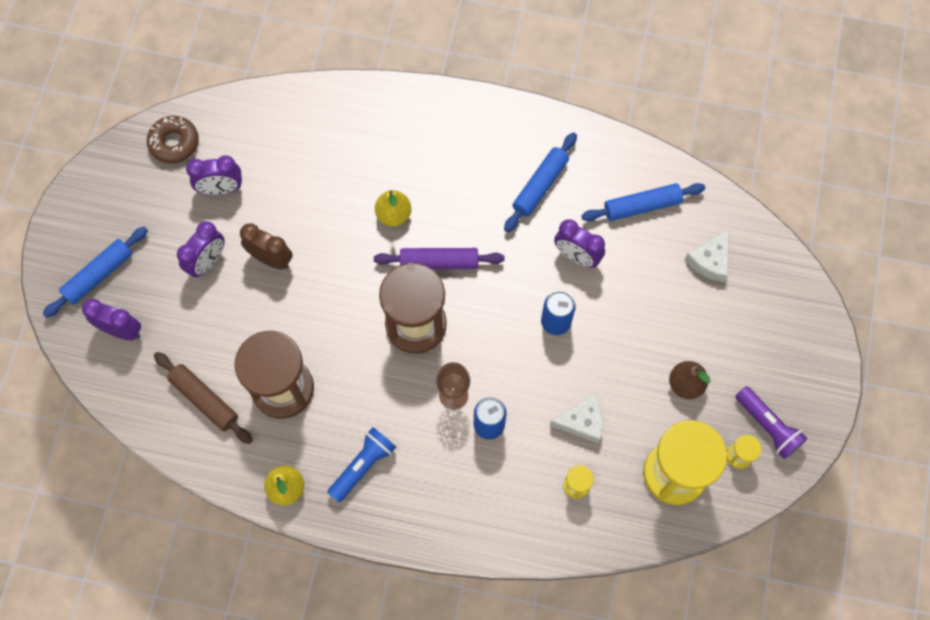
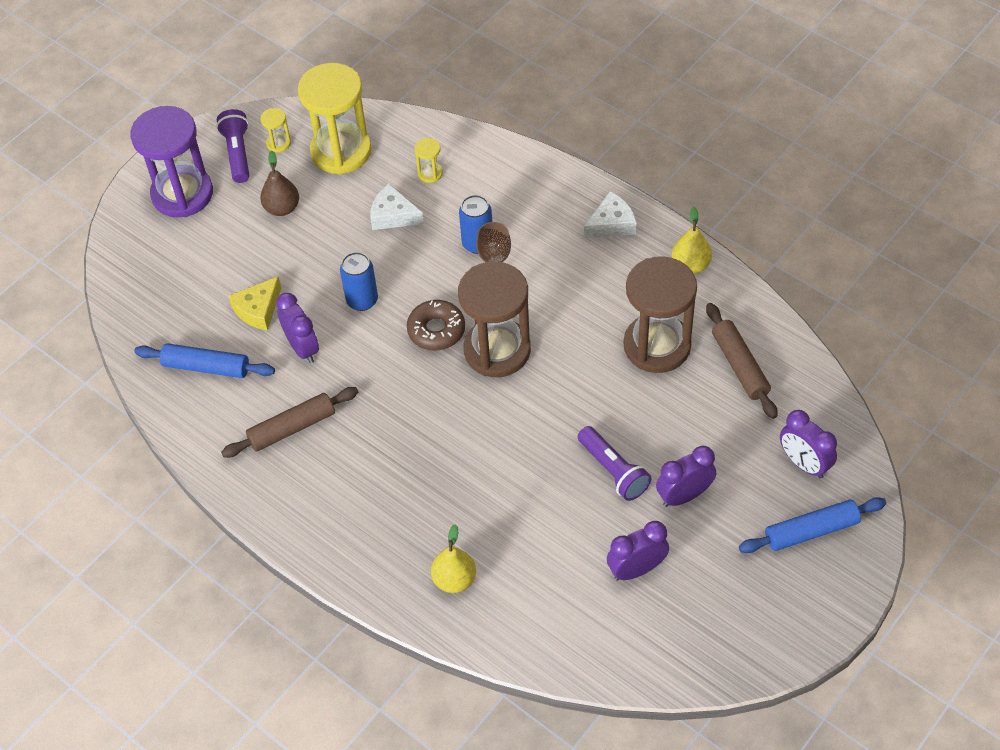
camera: 150 degrees left, 15 degrees down
brown donut [147,116,199,164] -> brown donut moved to [407,300,465,351]
purple clock [186,155,242,195] -> purple clock turned 45 degrees counterclockwise [607,521,669,581]
brown clock [240,224,293,270] -> purple flashlight [578,426,651,501]
blue flashlight [327,427,396,503] -> none
purple rolling pin [374,248,505,269] -> none
yellow pear [375,190,411,227] -> yellow pear moved to [431,524,476,593]
blue rolling pin [504,132,577,232] -> brown rolling pin [221,387,358,458]
white cheese [685,230,729,282] -> white cheese moved to [584,191,636,238]
none -> purple hourglass [130,106,213,218]
none -> yellow cheese [228,276,281,331]

